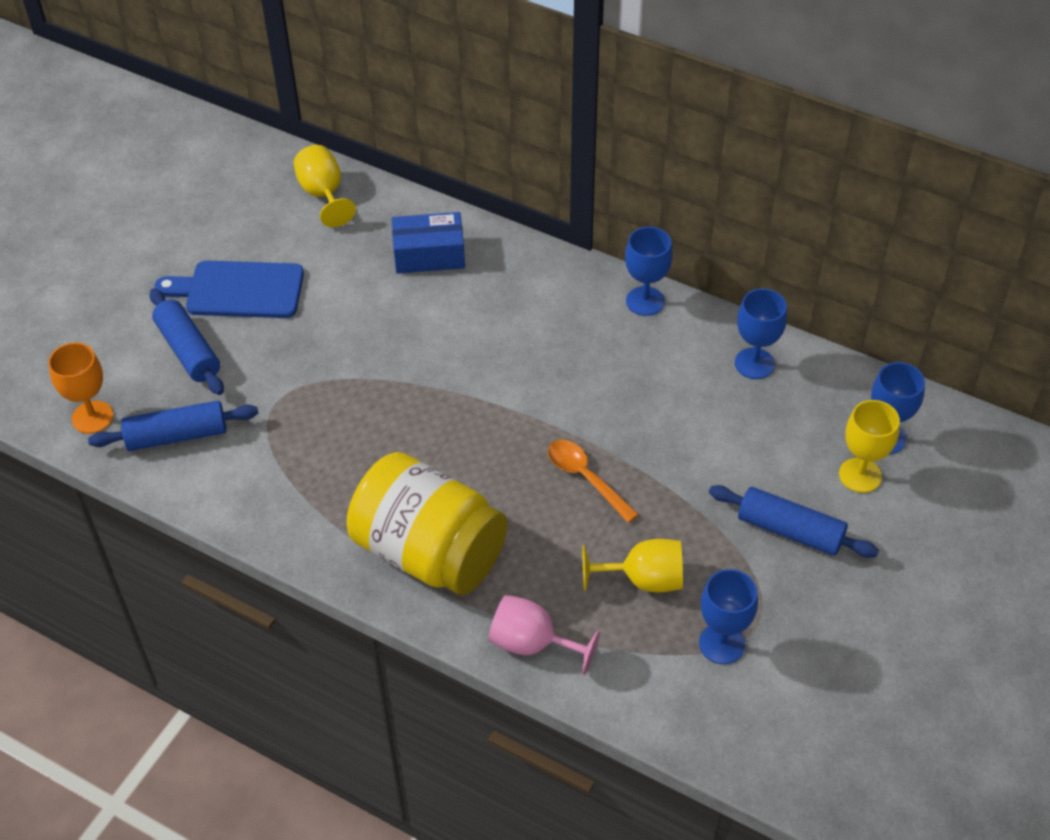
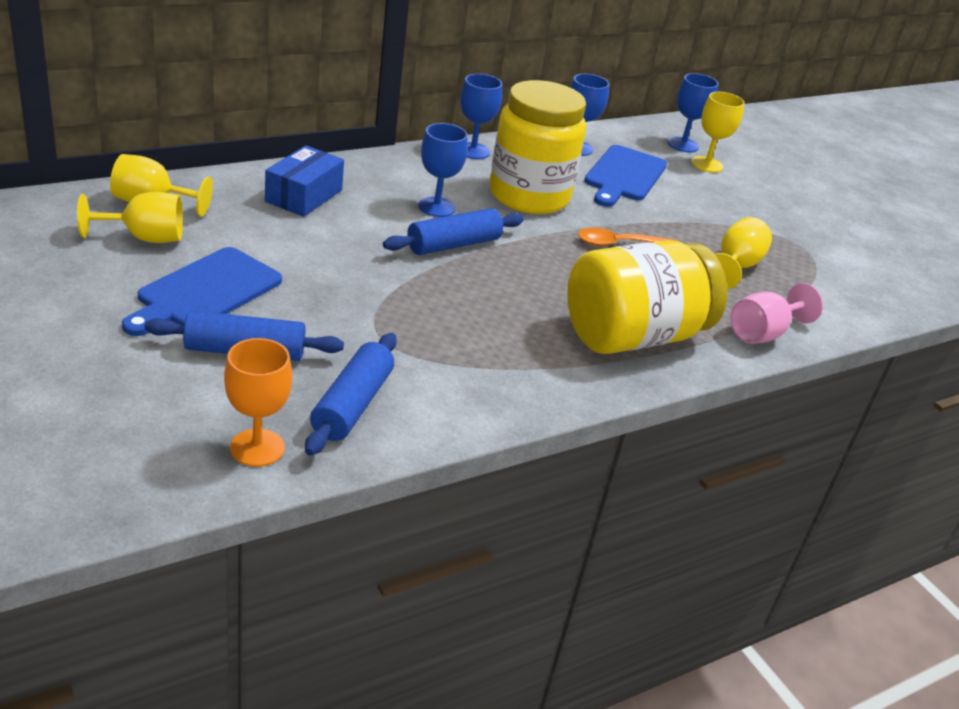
camera: 65 degrees left, 15 degrees down
blue goblet [699,569,758,664] -> blue goblet moved to [418,123,468,217]
blue rolling pin [709,485,879,558] -> blue rolling pin moved to [383,208,524,255]
none -> yellow goblet [77,192,183,243]
none -> yellow jar [489,80,586,214]
none -> blue cutting board [584,145,667,207]

